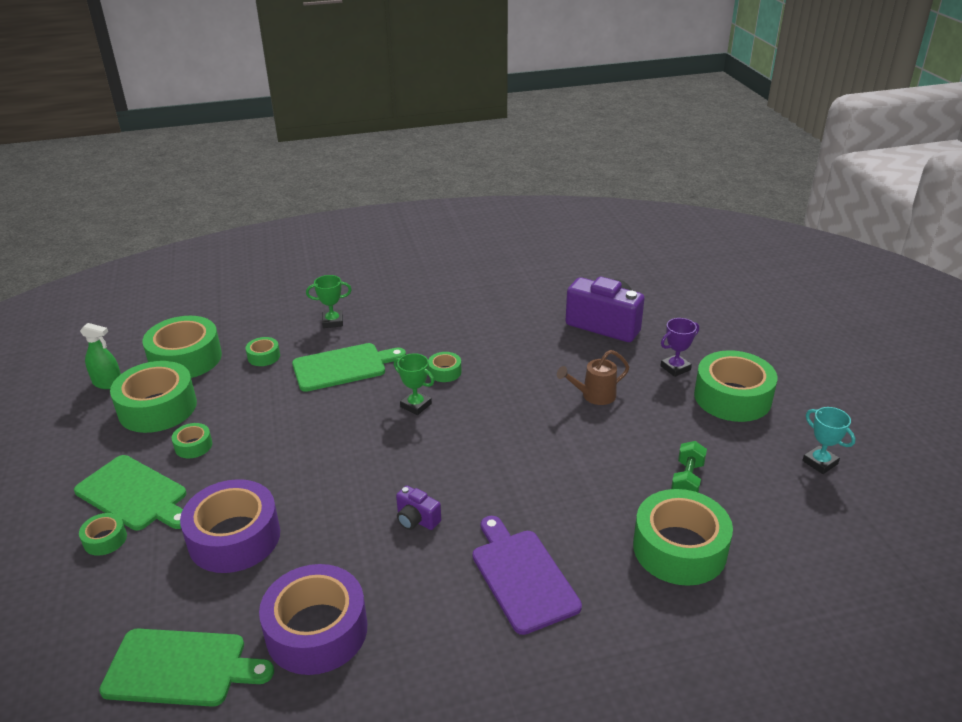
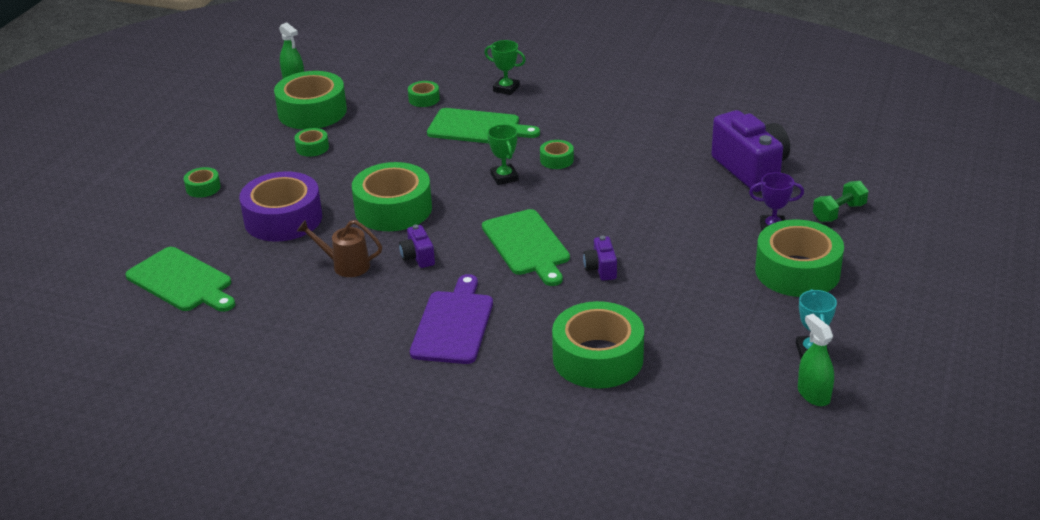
camera: 35 degrees right, 0 degrees up
green cutting board [74,455,187,530] -> green cutting board moved to [482,209,570,286]
green tape [142,316,222,378] -> green tape moved to [352,162,432,231]
purple tape [259,564,367,675] -> none
brown watering can [557,350,629,405] -> brown watering can moved to [297,220,382,277]
green dumbbell [671,441,707,493] -> green dumbbell moved to [813,181,868,222]
none -> purple camera [583,236,617,281]
none -> green spray bottle [798,314,834,406]

